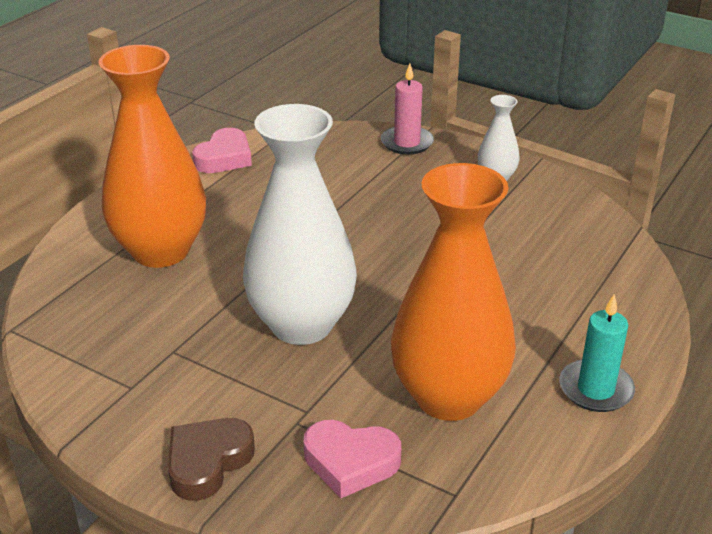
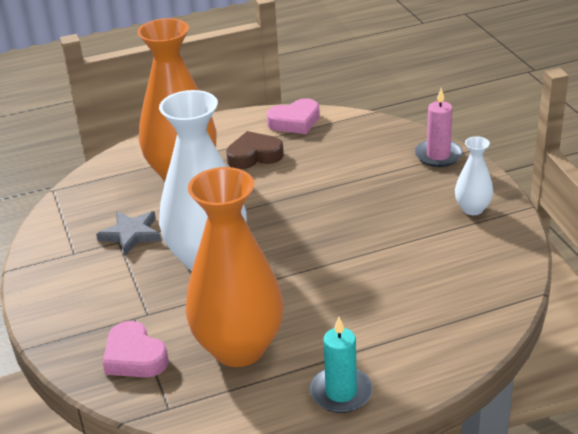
camera: 40 degrees right, 0 degrees up
brown heart [168,418,255,501] -> brown heart moved to [226,131,284,169]
none -> grey star [96,211,161,255]

